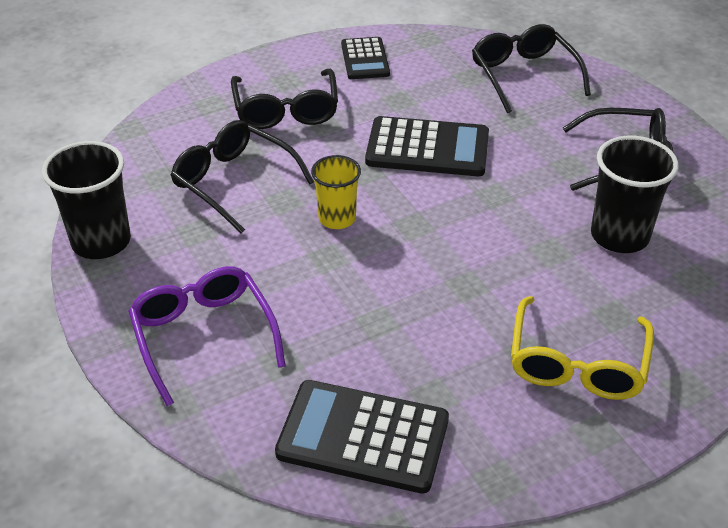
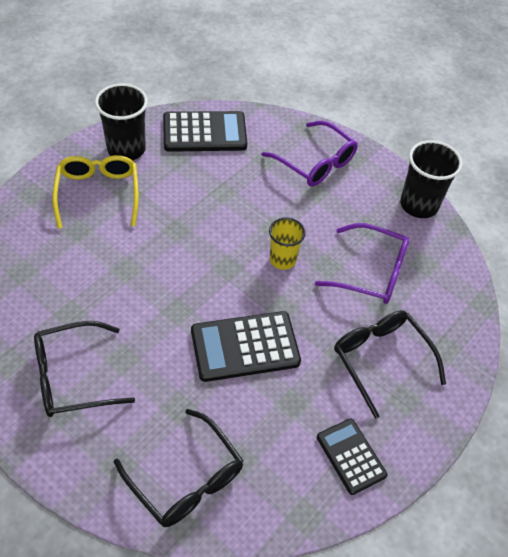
camera: 155 degrees right, 10 degrees up
black glasses [171,120,314,234] -> purple glasses [315,223,409,304]
black cup [591,136,679,253] -> black cup moved to [95,84,148,160]

